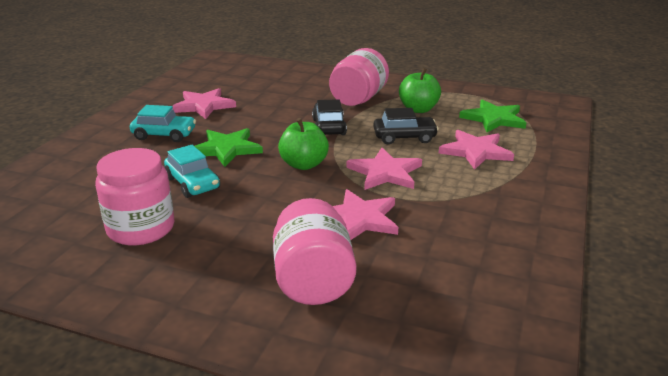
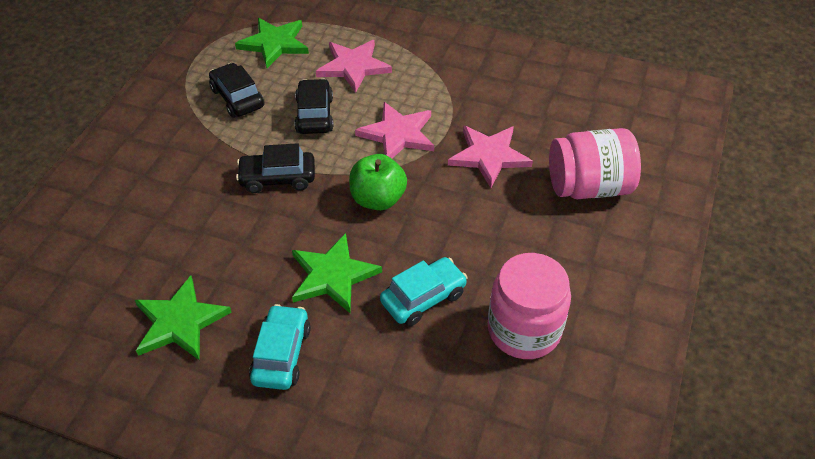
camera: 90 degrees left, 20 degrees up
pink star [173,88,236,119] -> green star [135,276,232,360]
pink jar [329,48,389,106] -> none
green apple [399,68,441,113] -> black car [209,63,265,118]

